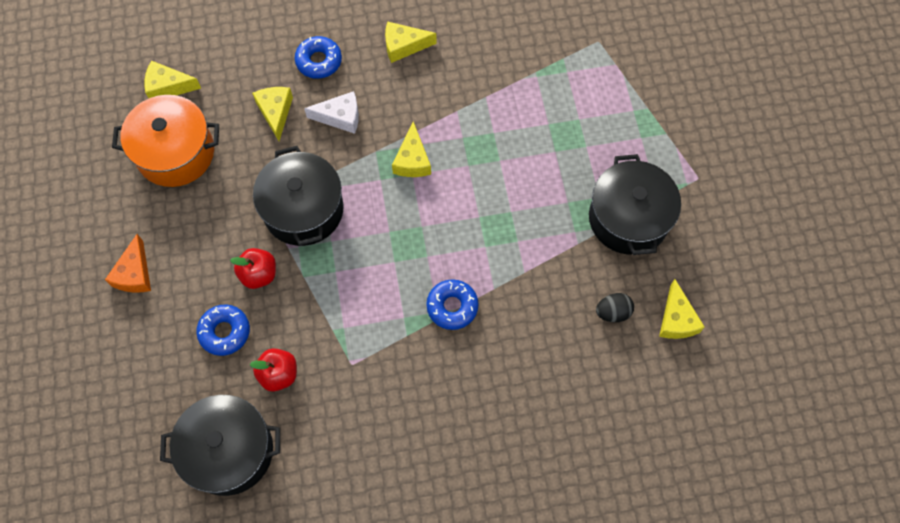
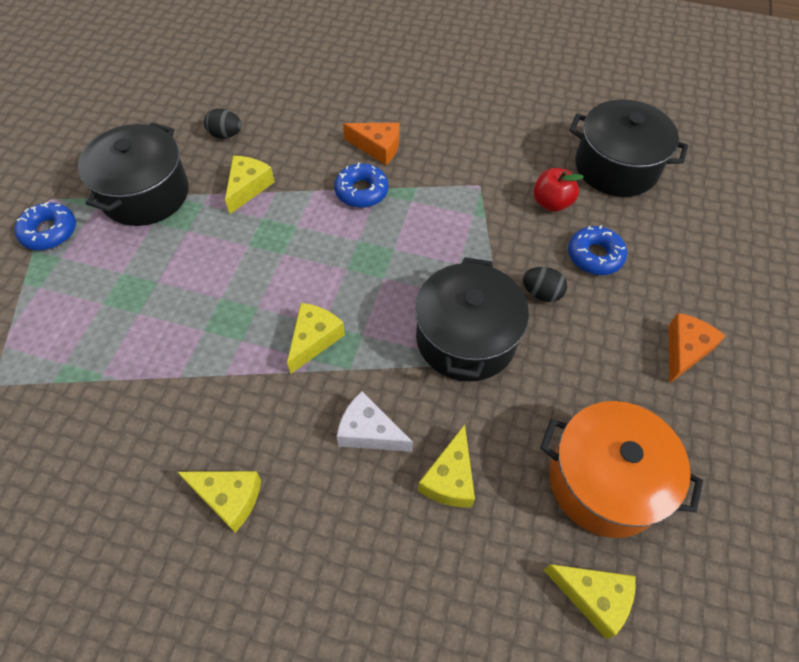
camera: 155 degrees left, 10 degrees down
red apple [230,248,276,289] -> black egg [523,267,567,302]
blue donut [295,36,342,79] -> blue donut moved to [14,202,76,250]
yellow cheese [659,279,705,339] -> yellow cheese moved to [225,156,274,214]
none -> orange cheese [343,123,400,165]

